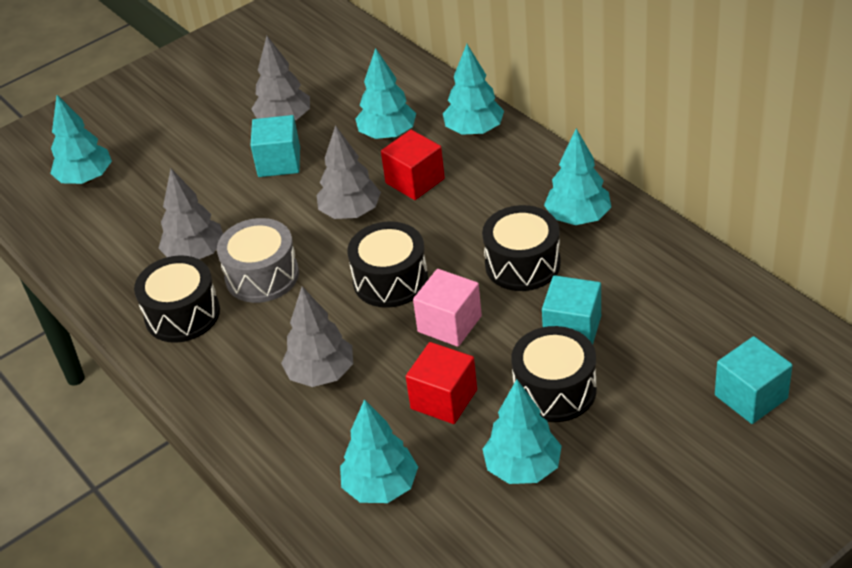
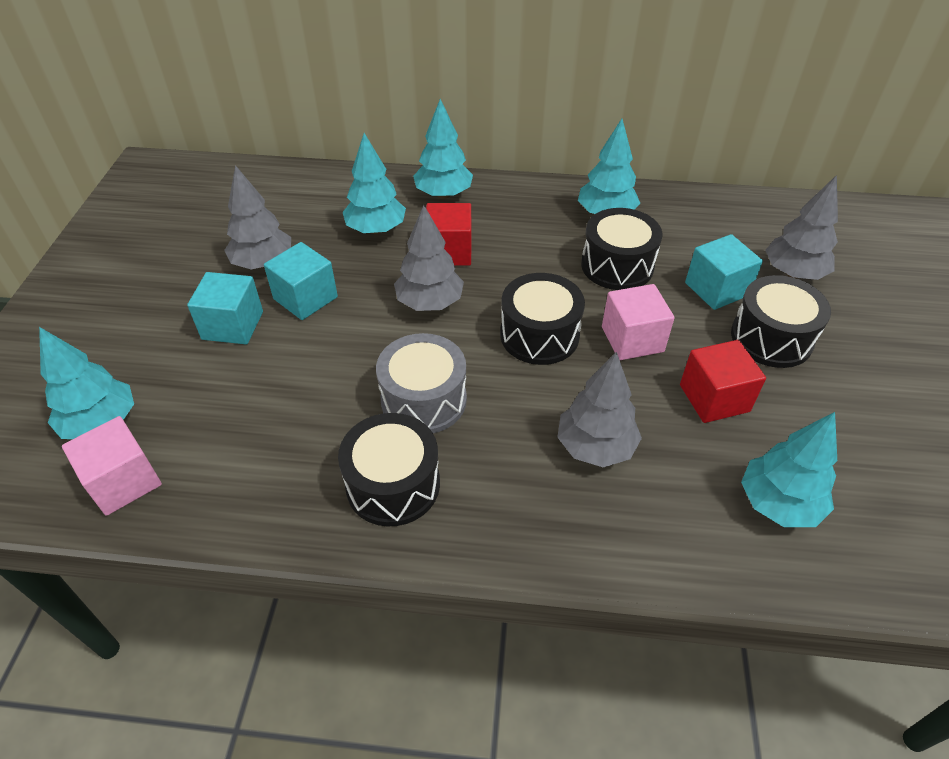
camera: 50 degrees left, 5 degrees up
grey tree [158,169,223,259] -> grey tree moved to [765,175,838,280]
turquoise tree [483,379,562,484] -> none
turquoise cube [715,336,793,424] -> turquoise cube moved to [187,272,263,344]
none -> pink cube [62,416,162,516]

